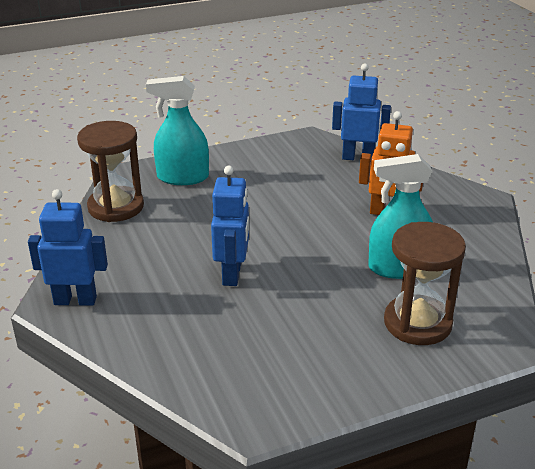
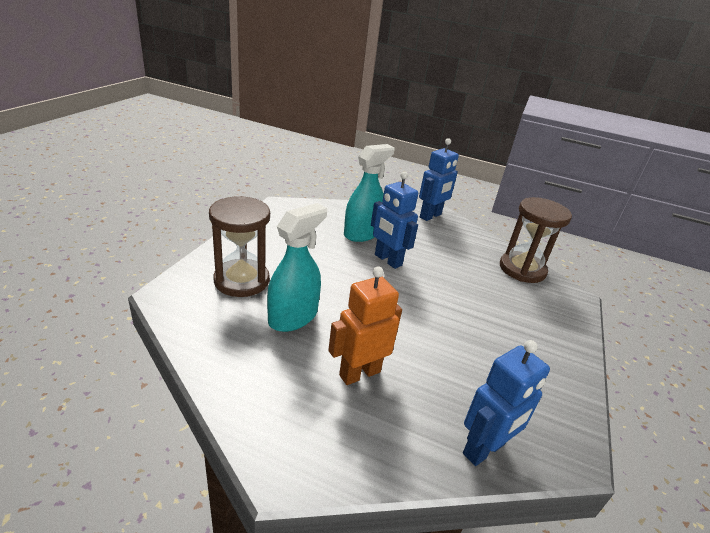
camera: 130 degrees right, 0 degrees up
turquoise spray bottle [146,76,209,185] -> turquoise spray bottle moved to [344,144,395,242]

